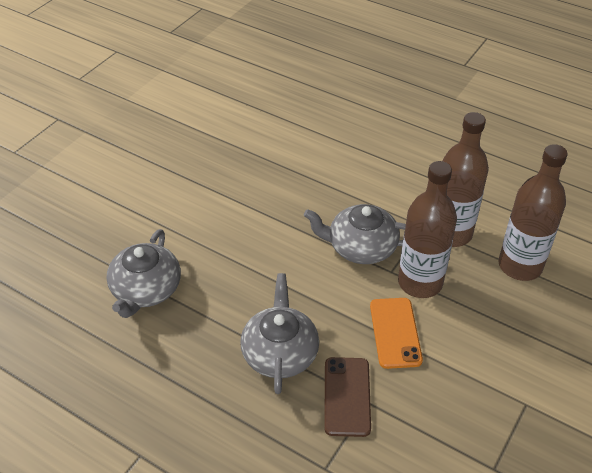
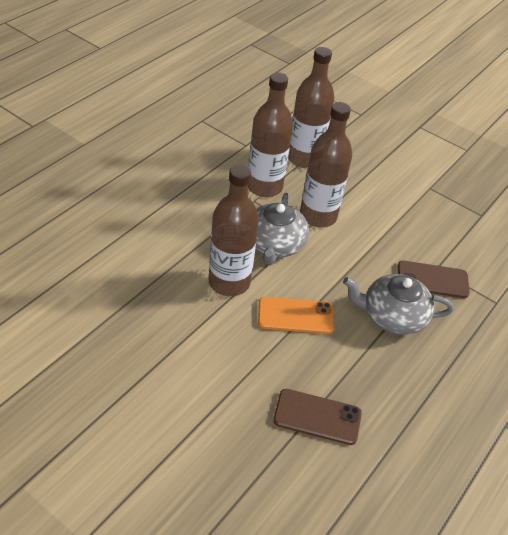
camera: 90 degrees left, 0 degrees up
grey teapot [107,229,181,318] -> brown phone [273,389,362,445]
orange phone [370,298,423,369] -> orange phone moved to [258,297,334,334]
none -> brown bottle [209,165,259,296]

